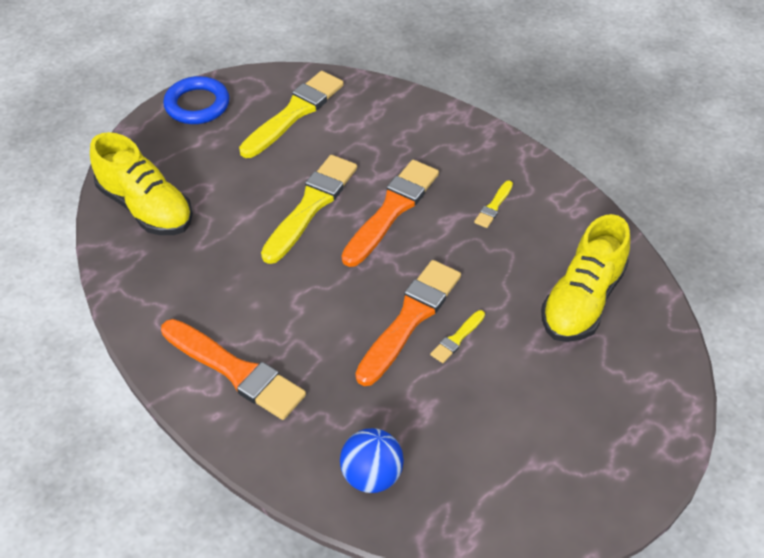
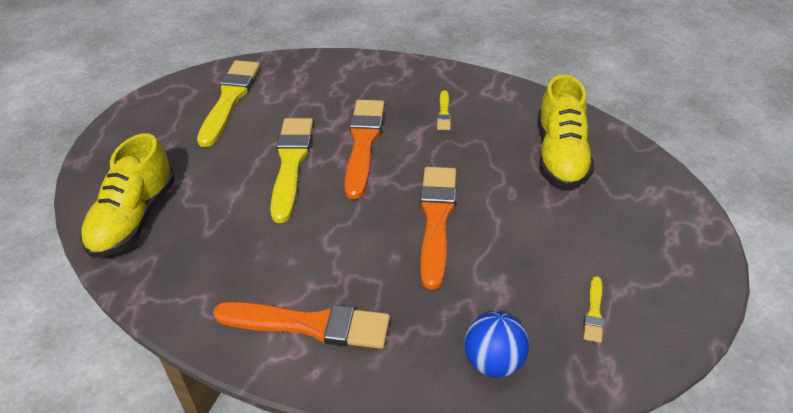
camera: 25 degrees left, 5 degrees down
yellow shoe [90,132,193,235] -> yellow shoe turned 90 degrees clockwise [80,133,175,258]
blue ring [163,76,230,124] -> none
yellow brush [430,310,485,363] -> yellow brush moved to [583,276,604,343]

